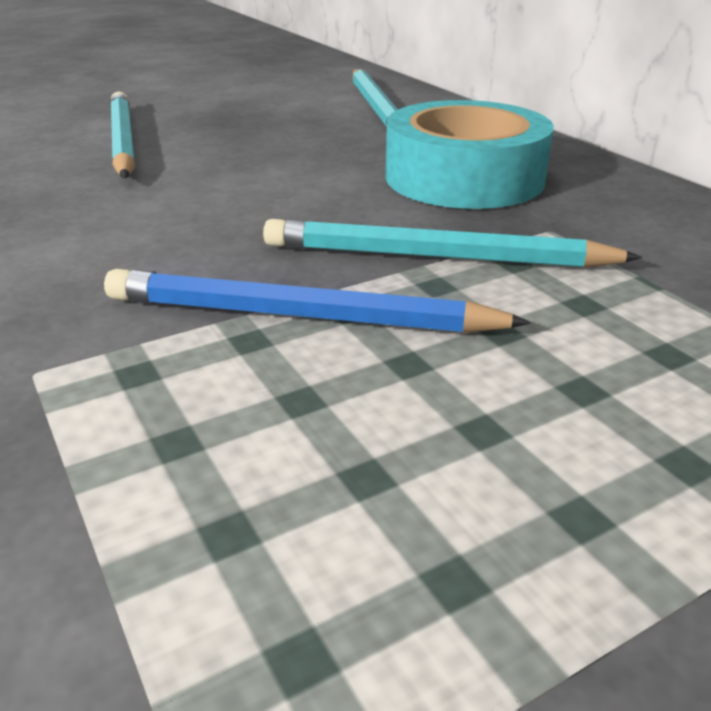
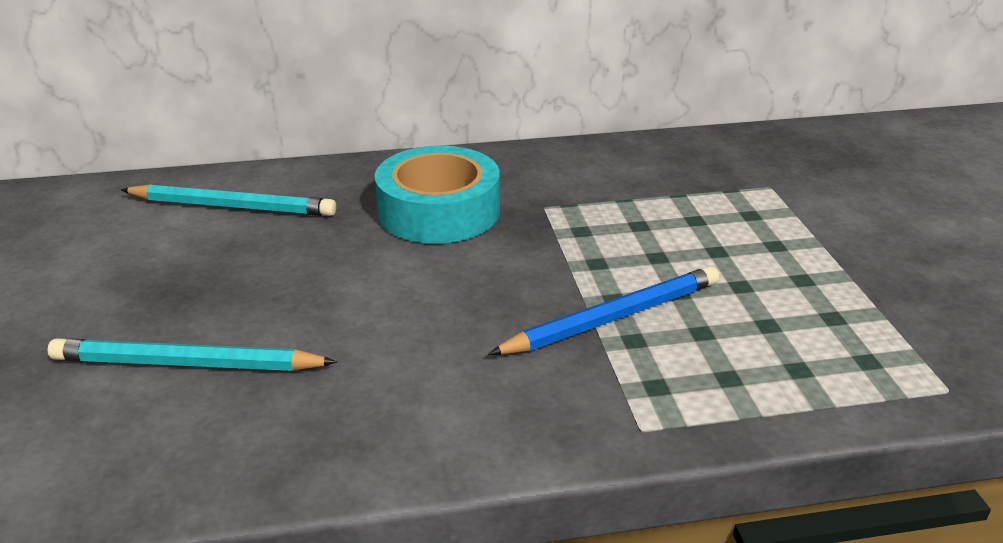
camera: 70 degrees left, 0 degrees up
blue pencil [104,269,531,333] -> blue pencil turned 150 degrees counterclockwise [488,266,719,355]
turquoise pencil [263,219,642,268] -> none

